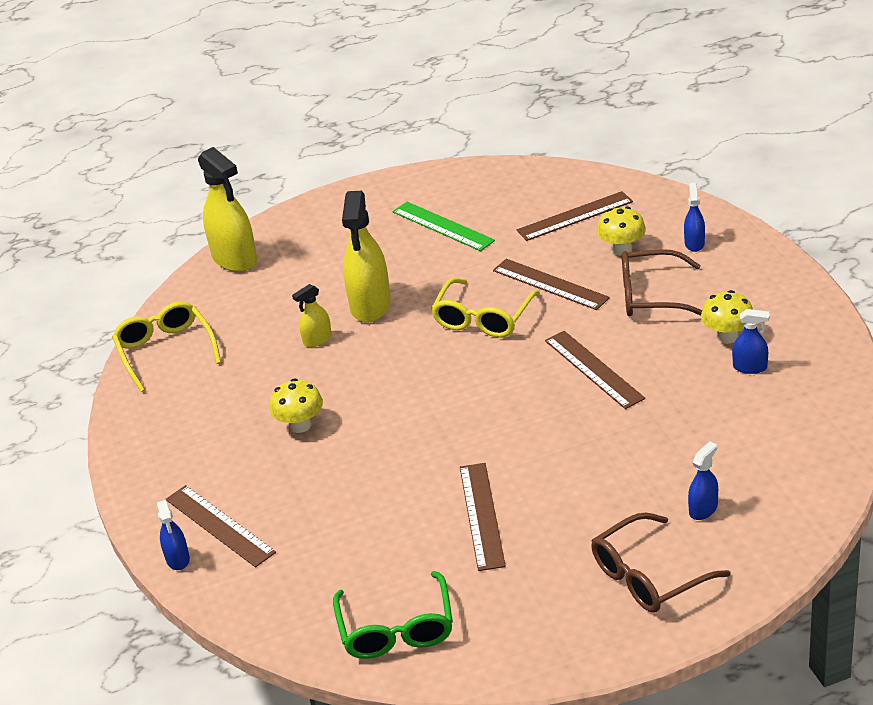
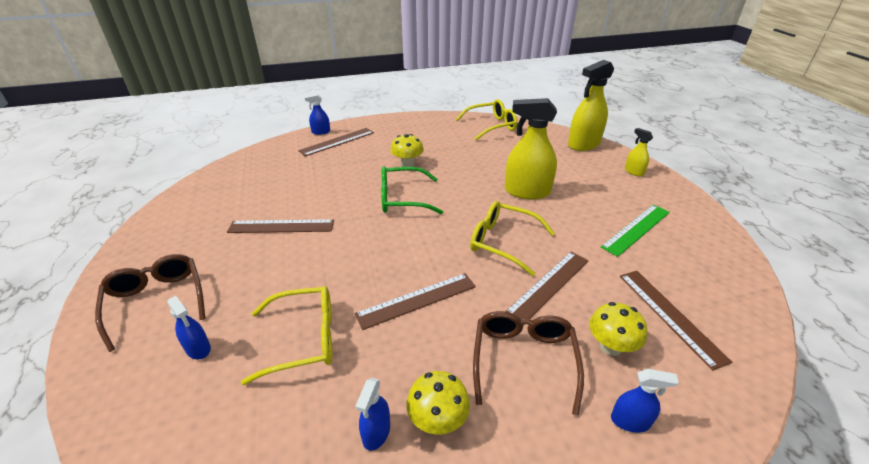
camera: 90 degrees right, 0 degrees up
yellow spray bottle [292,284,332,347] -> yellow spray bottle moved to [625,128,653,177]
green glasses [333,571,453,659] -> green glasses moved to [381,166,443,214]
none -> yellow glasses [241,286,332,385]

